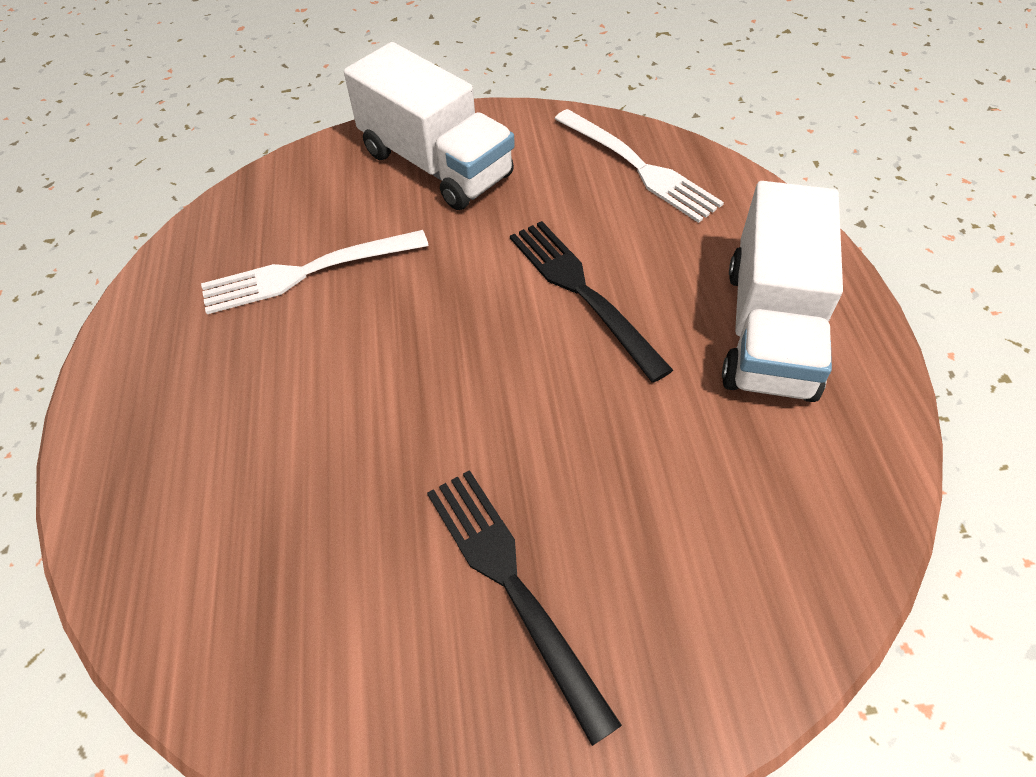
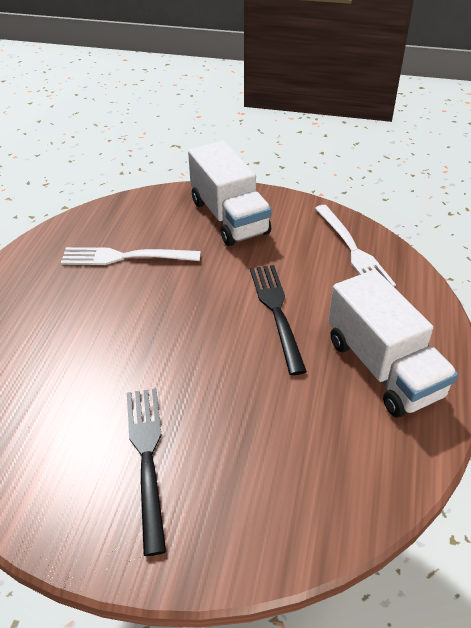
camera: 20 degrees right, 10 degrees down
white truck [722,181,843,402] -> white truck turned 60 degrees counterclockwise [328,270,458,417]

